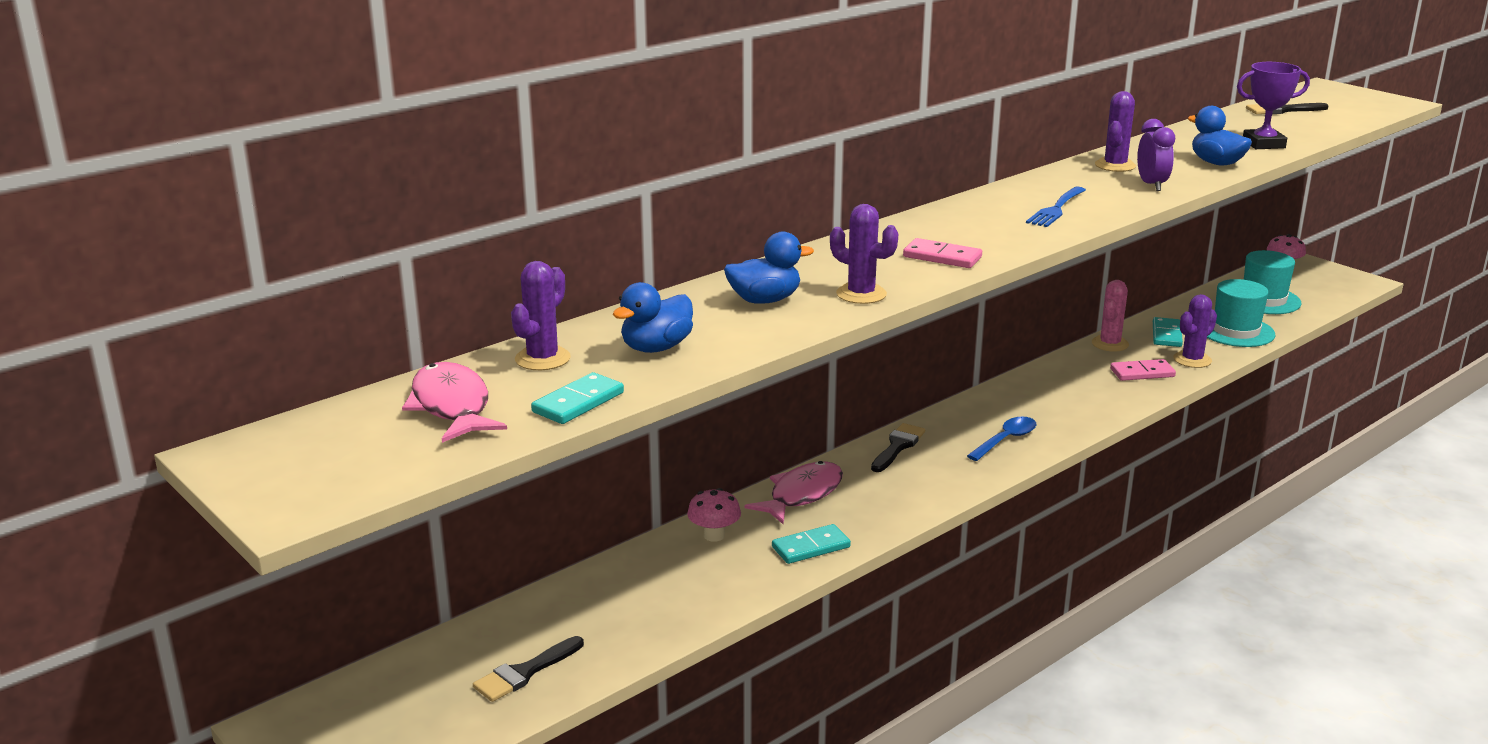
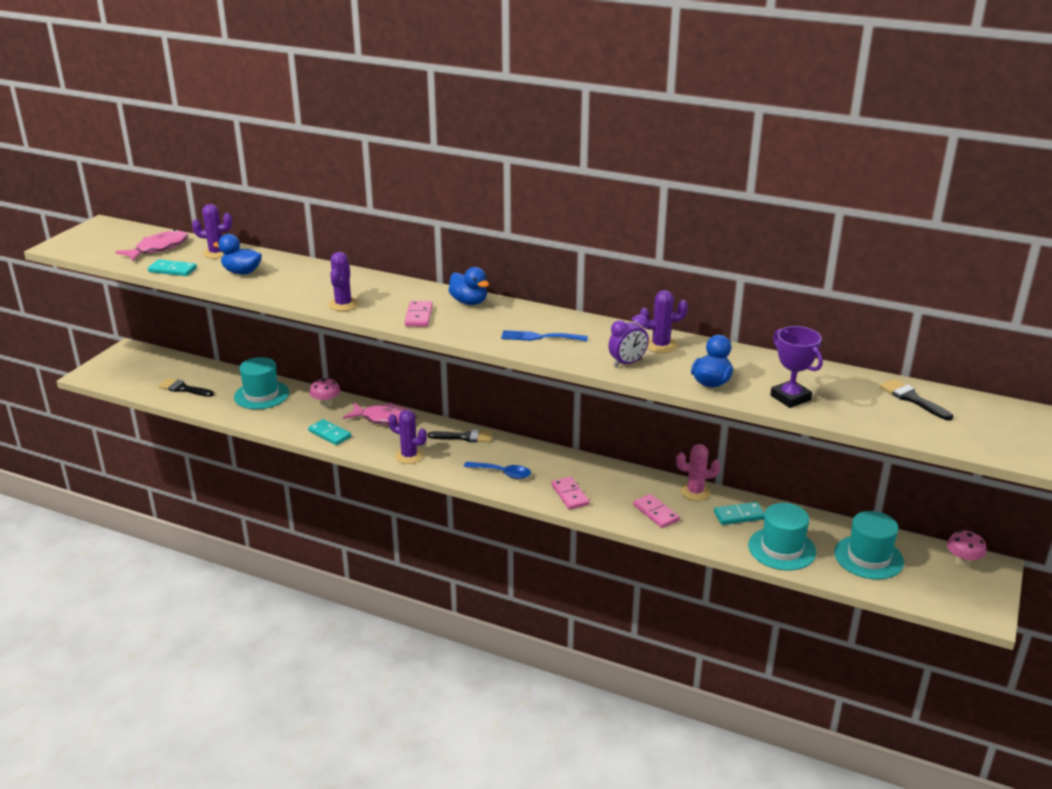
camera: 65 degrees right, 5 degrees up
blue duck [724,232,814,304] -> blue duck moved to [448,267,489,305]
purple cactus [1173,294,1217,368] -> purple cactus moved to [388,410,427,464]
none -> turquoise hat [234,357,289,409]
none -> pink domino [551,477,589,510]

